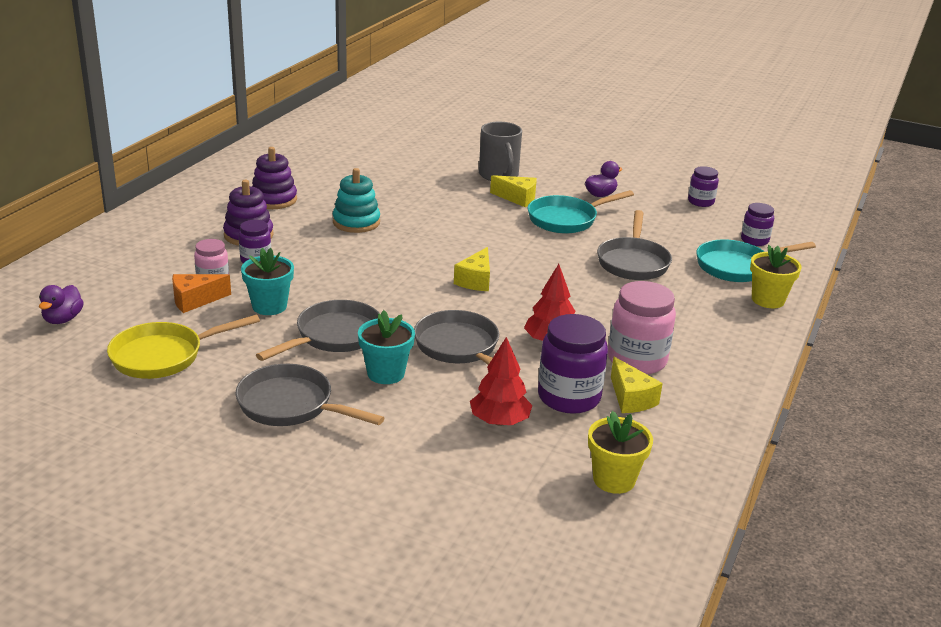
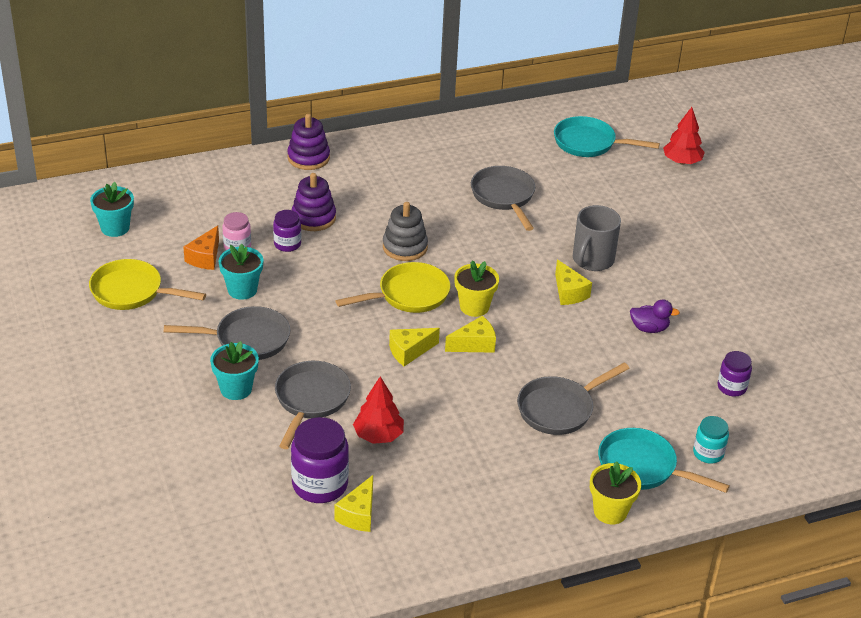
camera: 45 degrees right, 10 degrees up
purple duck [39,285,84,324] -> turquoise flower pot [90,182,134,237]
orange cheese [172,274,231,313] -> orange cheese turned 90 degrees counterclockwise [183,225,219,270]
grey pan [235,364,384,426] -> grey pan moved to [471,166,535,231]
purple stacking toy [252,147,297,209] -> purple stacking toy moved to [287,114,330,170]
turquoise stacking toy [333,168,380,233] -> grey stacking toy [383,202,428,261]
red tree [470,337,532,426] -> red tree moved to [663,107,705,165]
turquoise pan [528,190,634,233] -> turquoise pan moved to [554,116,660,157]
yellow flower pot [588,411,653,494] -> yellow flower pot moved to [454,260,499,317]
pink jar [608,281,676,374] -> none
purple jar [741,203,774,246] -> turquoise jar [693,416,729,464]
none -> yellow pan [336,262,450,313]
none -> yellow cheese [445,316,496,353]

